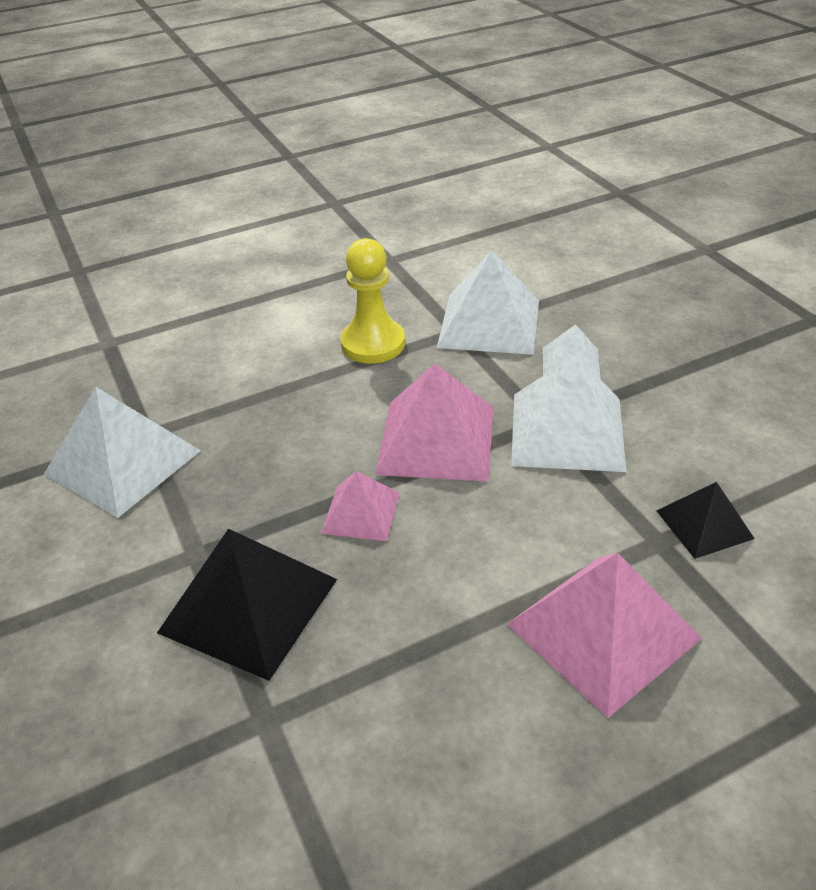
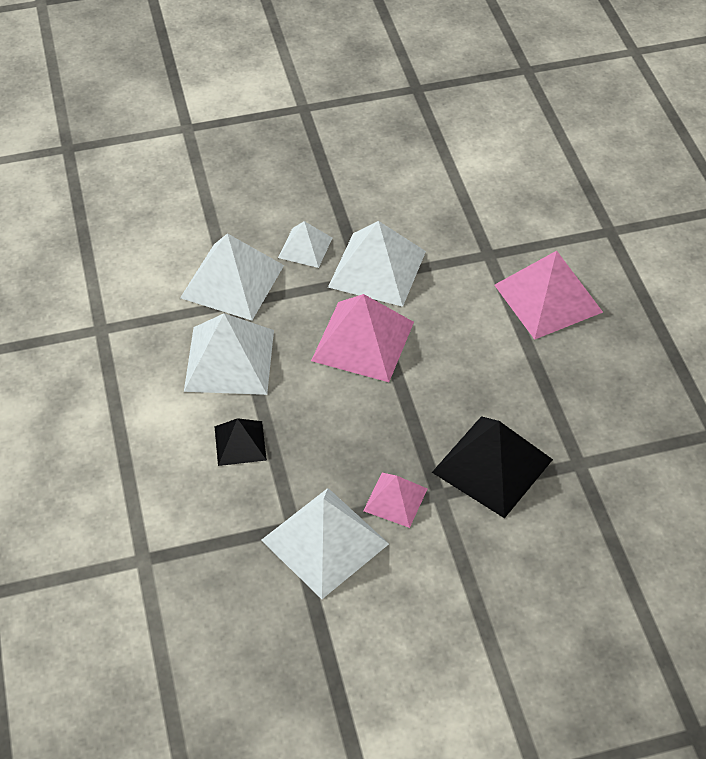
camera: 80 degrees left, 10 degrees up
pink pyramid [321,471,400,541] -> pink pyramid moved to [363,473,427,528]
yellow pawn [340,238,405,364] -> white pyramid [184,313,274,395]
black pyramid [656,482,755,559] -> black pyramid moved to [214,418,267,466]

